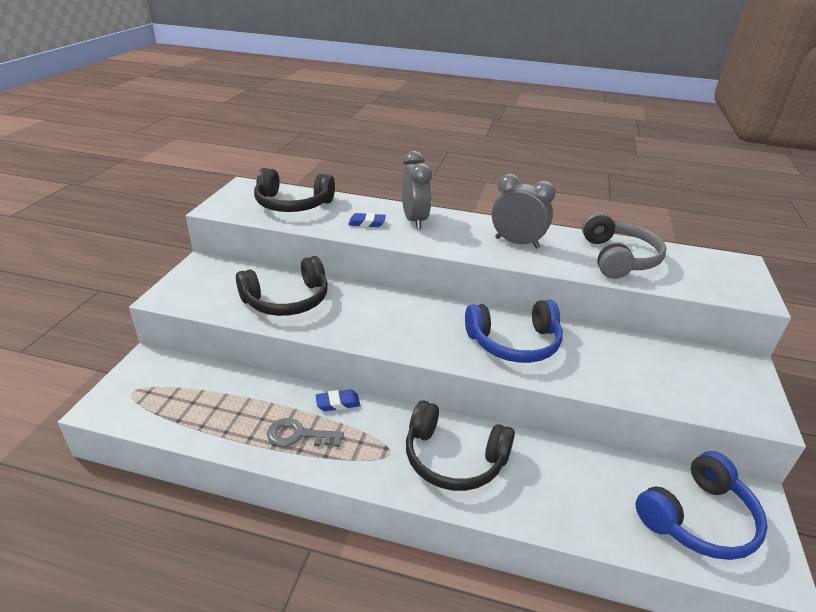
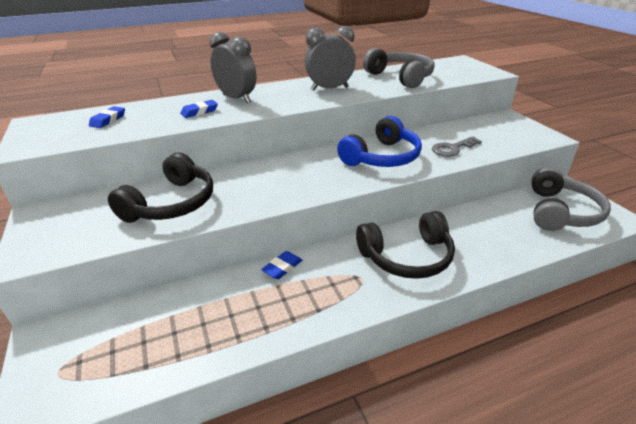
camera: 35 degrees left, 0 degrees up
black headphones [254,168,335,212] -> blue eraser [89,106,125,128]
grey key [267,418,344,447] -> grey key moved to [432,136,482,157]
blue headphones [636,451,768,560] -> grey headphones [531,167,611,231]

